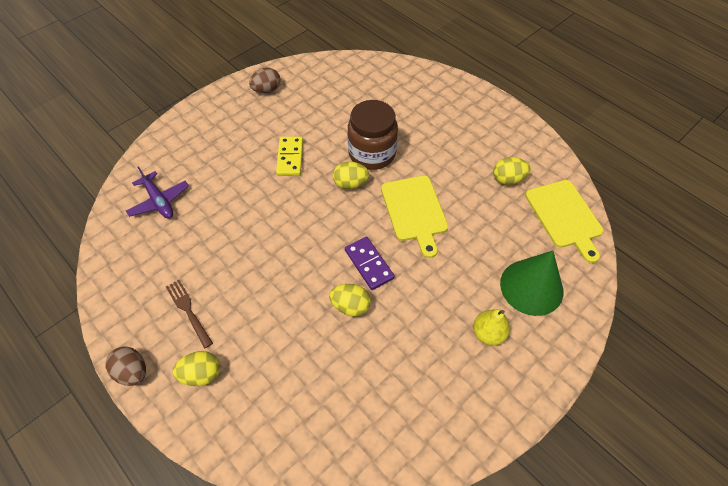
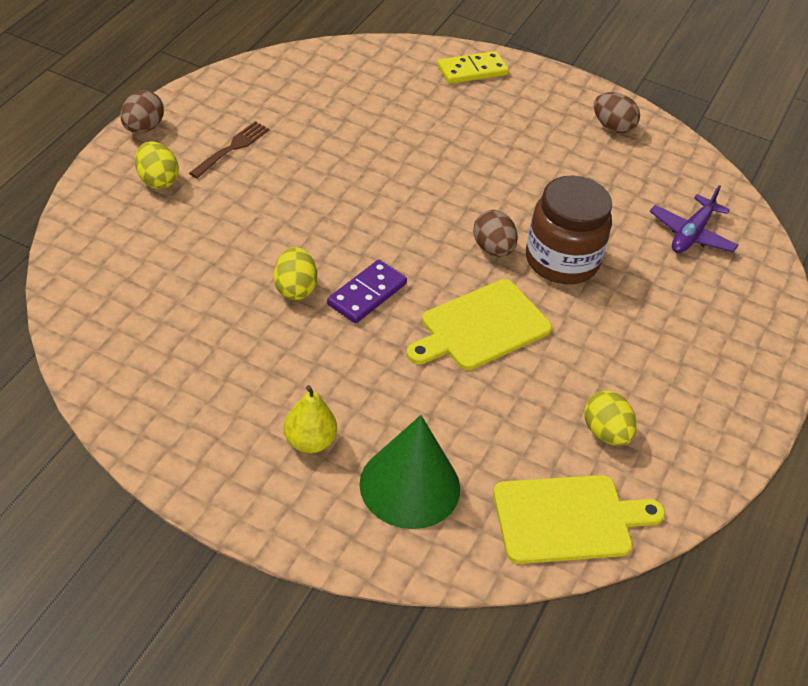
camera: 65 degrees right, 10 degrees down
purple plane [126,166,189,218] -> purple plane moved to [650,185,738,253]
yellow domino [276,137,303,176] -> yellow domino moved to [437,51,509,84]
yellow egg [333,162,369,189] -> brown egg [473,210,518,257]
yellow cutting board [525,180,604,263] -> yellow cutting board turned 150 degrees counterclockwise [493,475,665,564]

